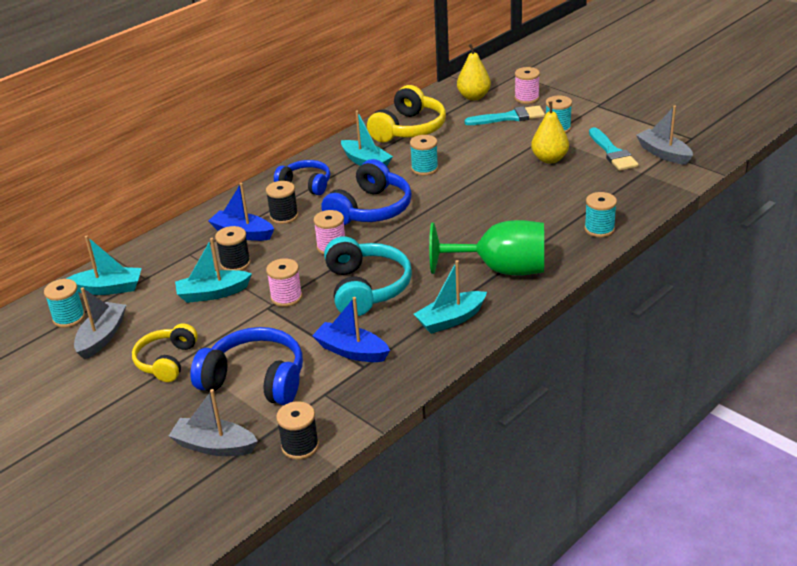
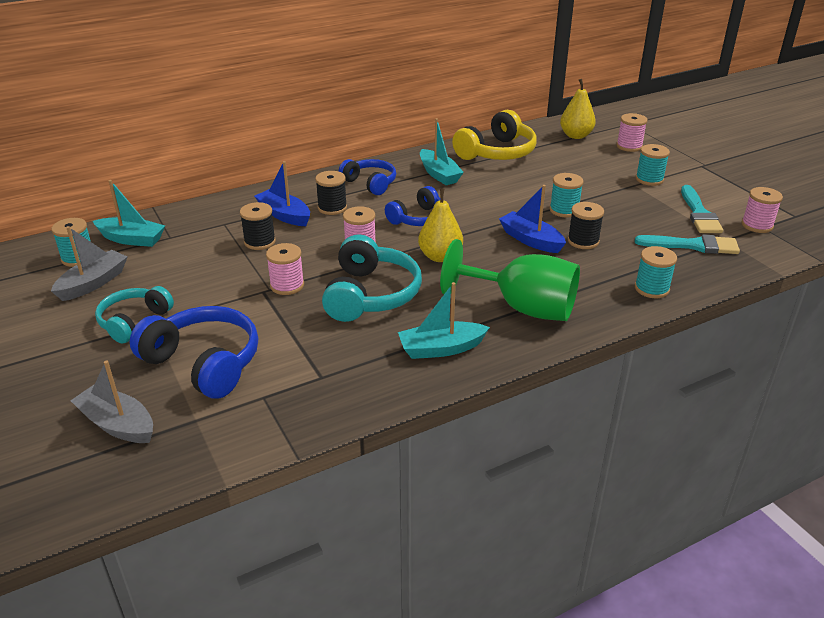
camera: 15 degrees right, 0 degrees up
yellow headphones [132,323,198,382] -> turquoise headphones [95,286,174,343]
turquoise boat [175,238,252,303] -> none
black spool [276,402,319,460] -> black spool moved to [568,202,604,249]
blue boat [312,297,390,362] -> blue boat moved to [499,185,566,253]
blue headphones [321,159,412,225] -> blue headphones [385,186,440,226], size x0.64
turquoise spool [410,135,438,176] -> turquoise spool moved to [550,173,584,217]
turquoise brush [465,106,545,125] -> turquoise brush moved to [635,234,740,254]
yellow pear [531,101,569,164] -> yellow pear moved to [418,188,463,262]
grey boat [636,105,693,165] -> pink spool [741,187,783,233]

